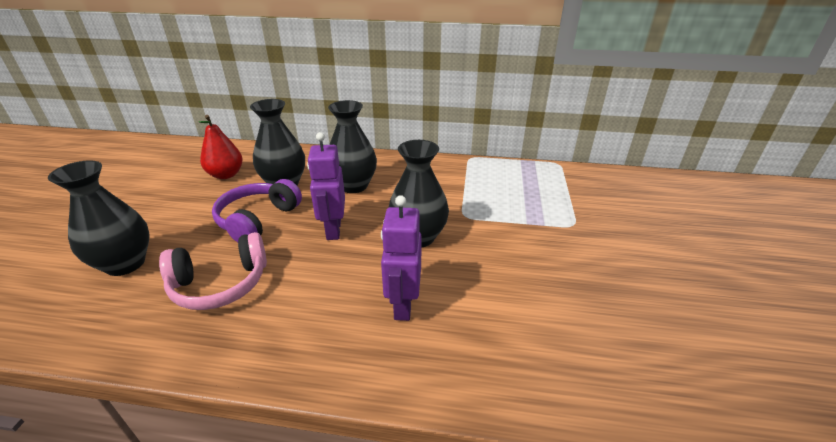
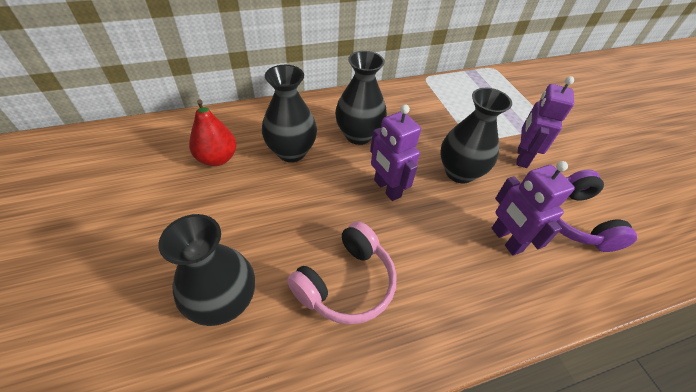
camera: 30 degrees left, 15 degrees up
purple headphones [212,179,302,242] -> purple headphones moved to [556,169,637,252]
none -> purple robot [516,76,574,168]

